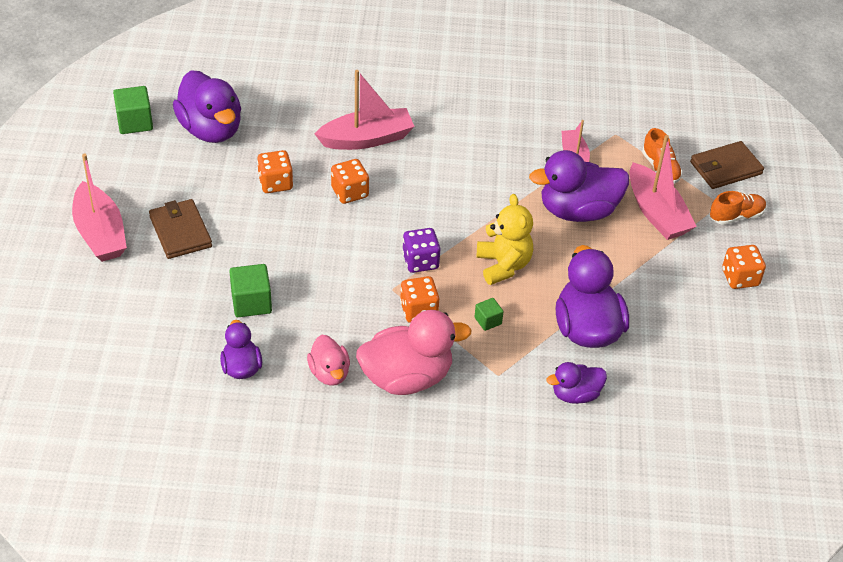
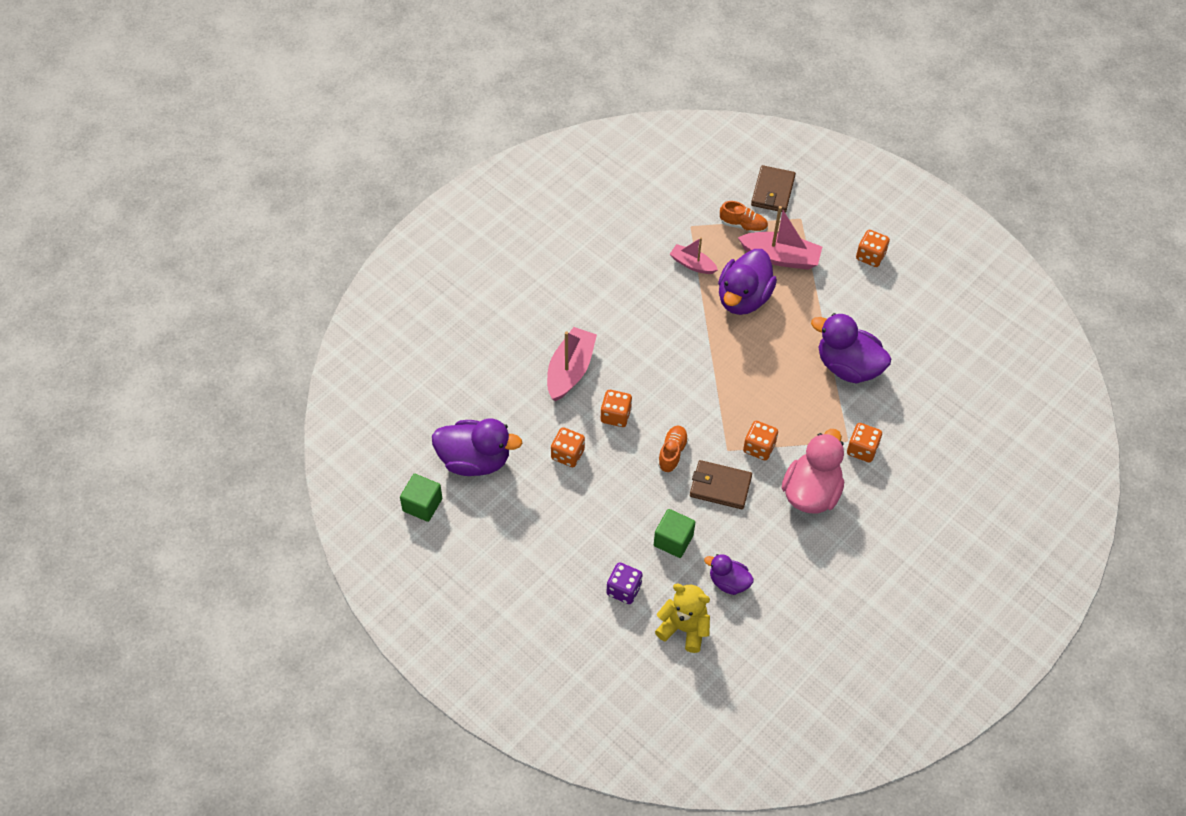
camera: 50 degrees left, 10 degrees up
pink boat [72,154,127,262] -> none
brown wallet [149,199,212,259] -> brown wallet moved to [690,460,752,509]
pink duck [307,335,350,386] -> none
purple dice [402,228,440,273] -> purple dice moved to [606,562,643,604]
green cube [474,298,504,331] -> none
yellow teddy bear [477,194,533,285] -> yellow teddy bear moved to [655,584,710,653]
purple duck [547,362,607,404] -> none
orange shoe [710,191,766,225] -> orange shoe moved to [658,426,689,472]
none -> orange dice [847,423,882,462]

